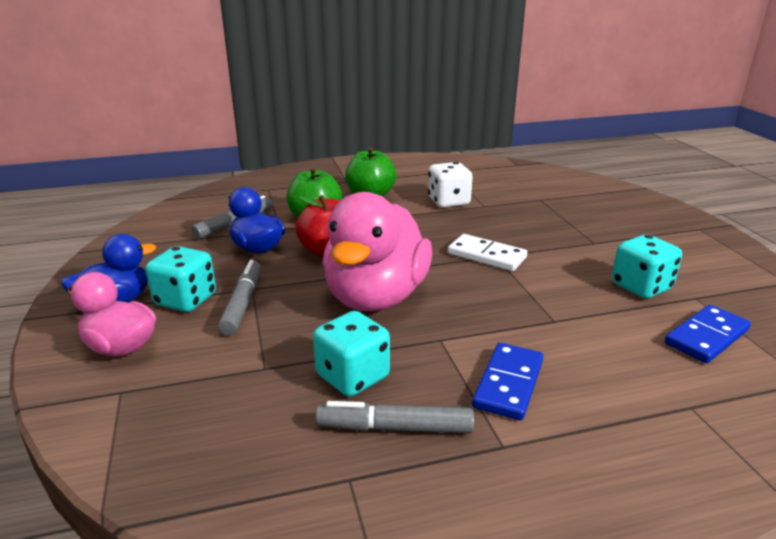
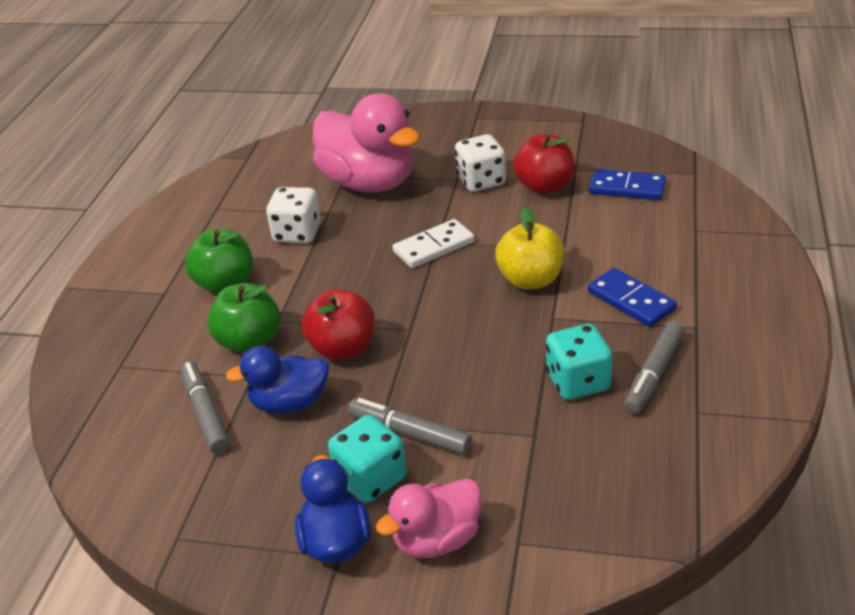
camera: 60 degrees left, 10 degrees up
pink duck [322,192,432,311] -> pink duck moved to [313,93,420,192]
turquoise dice [612,234,682,298] -> red apple [513,134,575,194]
blue domino [665,305,751,363] -> blue domino turned 60 degrees counterclockwise [589,169,666,200]
none -> white dice [455,134,506,192]
none -> yellow apple [495,207,564,289]

